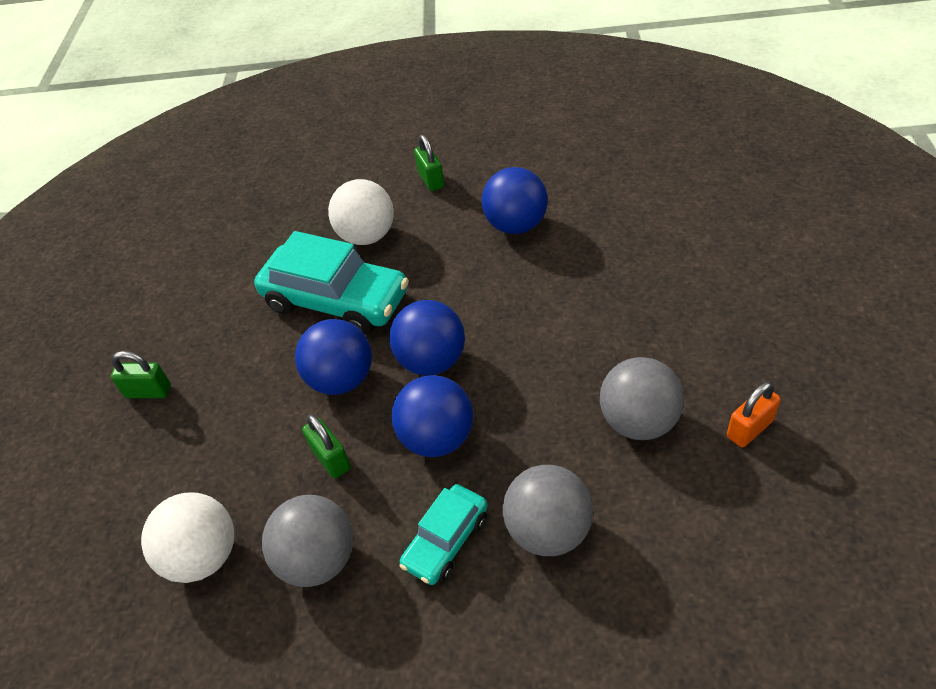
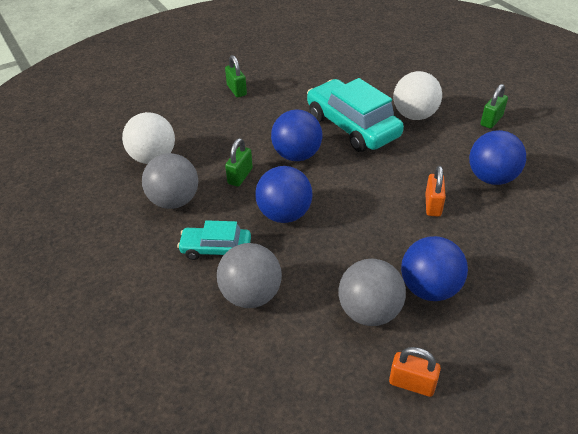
camera: 55 degrees right, 5 degrees down
turquoise car [254,231,409,335] -> turquoise car turned 150 degrees clockwise [307,78,404,152]
blue ball [389,300,465,376] -> blue ball moved to [401,236,468,301]
none -> orange padlock [425,166,446,217]

